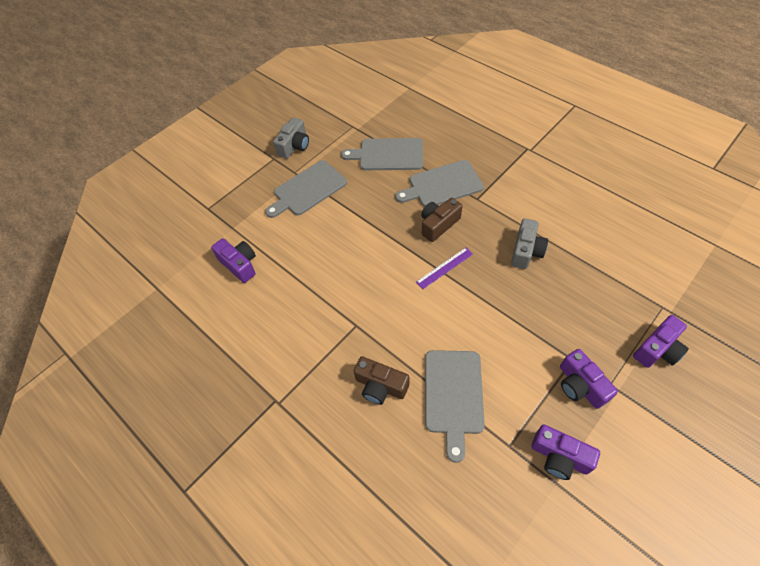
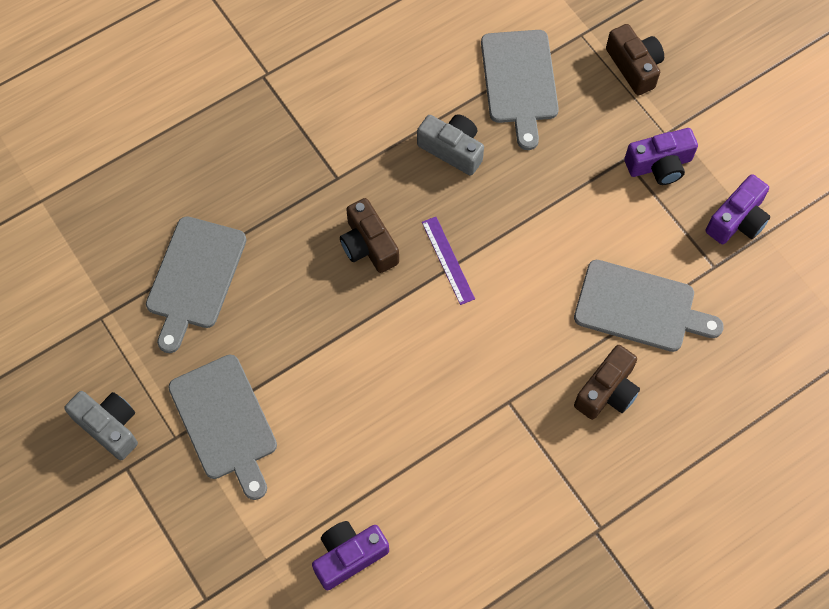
camera: 80 degrees left, 10 degrees up
grey cutting board [395,160,484,207] -> grey cutting board moved to [481,30,559,150]
purple camera [633,315,689,368] -> brown camera [606,24,664,95]

